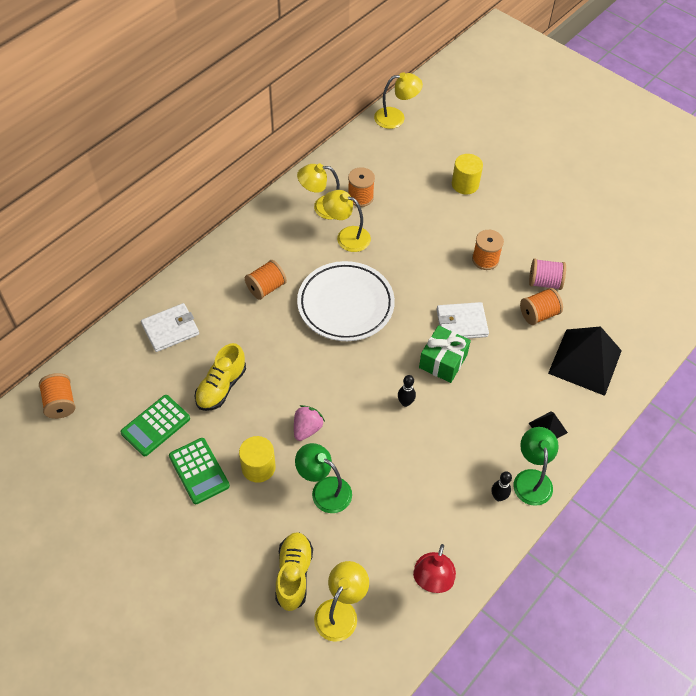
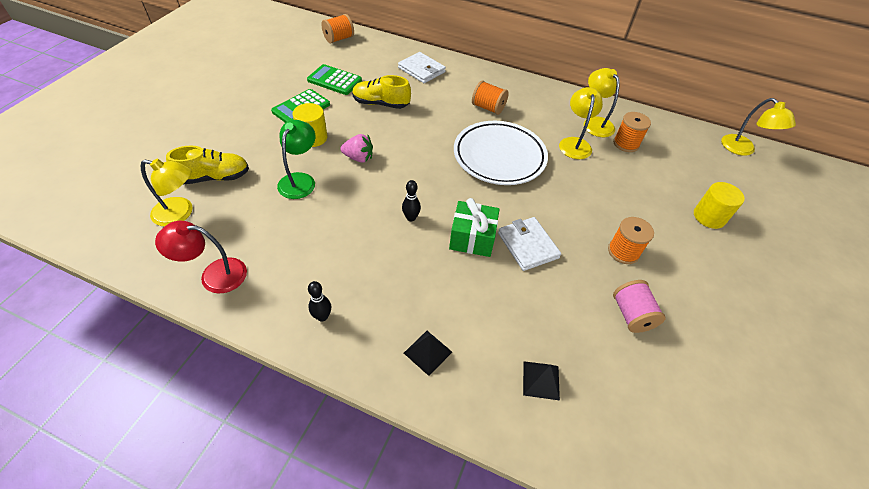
camera: 70 degrees right, 5 degrees down
green lamp [513,427,559,506] -> none
orange spool [520,288,563,325] -> none
black pyramid [548,326,622,396] -> black pyramid [523,361,560,401], size x0.46

